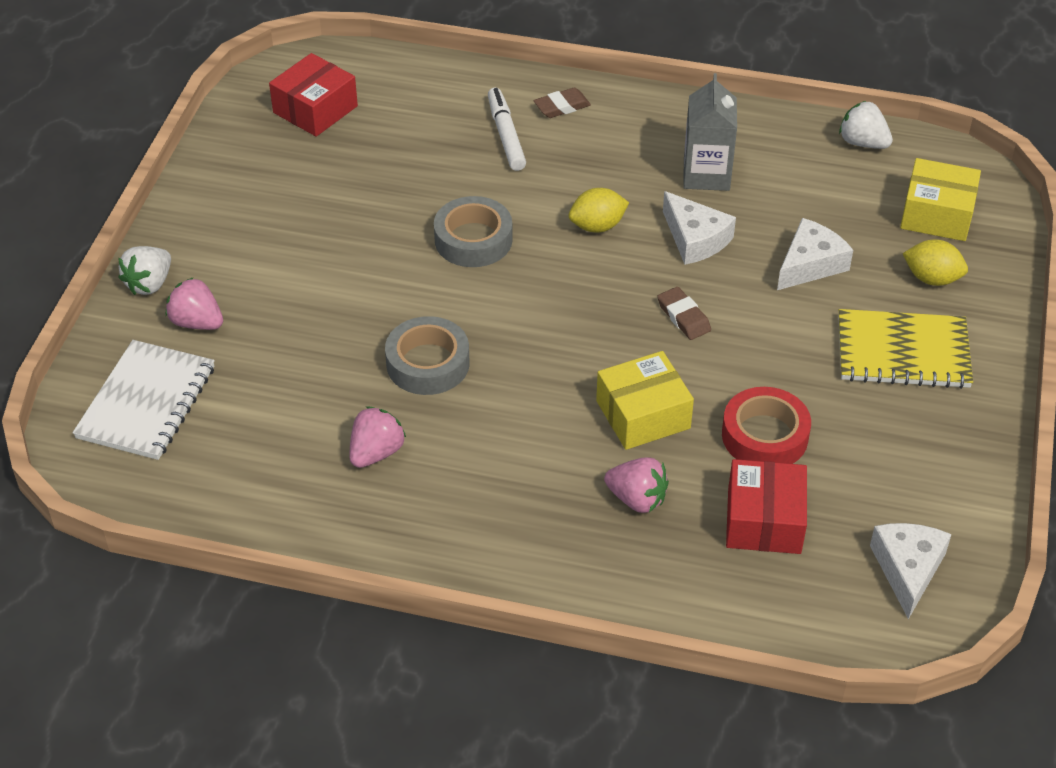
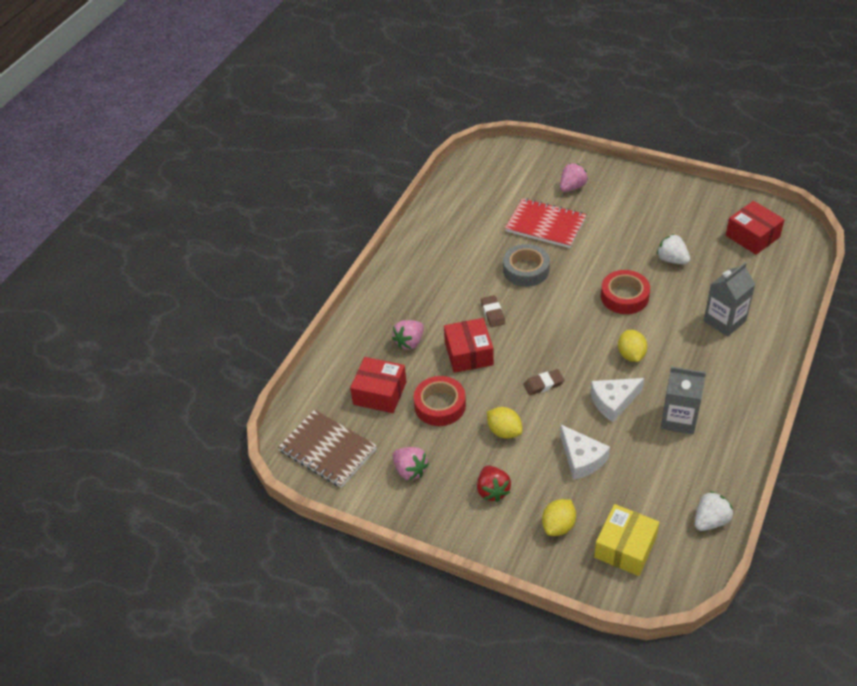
camera: 105 degrees right, 0 degrees up
white notebook [73,340,215,460] -> none
white strawberry [118,246,171,295] -> white strawberry moved to [657,234,690,264]
pink strawberry [349,407,406,468] -> pink strawberry moved to [393,447,429,480]
grey tape [434,196,513,267] -> red tape [601,270,650,314]
white marker [488,88,526,171] -> grey carton [704,262,755,337]
brown eraser [533,88,591,118] -> brown eraser moved to [481,295,505,327]
yellow box [596,351,694,450] -> red box [444,318,494,373]
yellow notebook [838,309,973,389] -> red strawberry [477,465,511,502]
white cheese [870,523,952,619] -> brown notebook [278,410,377,488]
none -> yellow lemon [487,407,522,439]
none -> red notebook [505,198,587,248]

